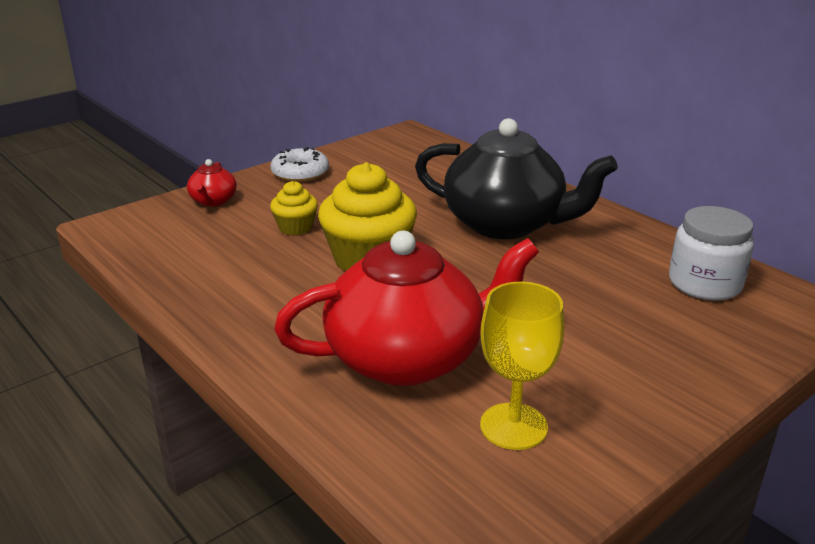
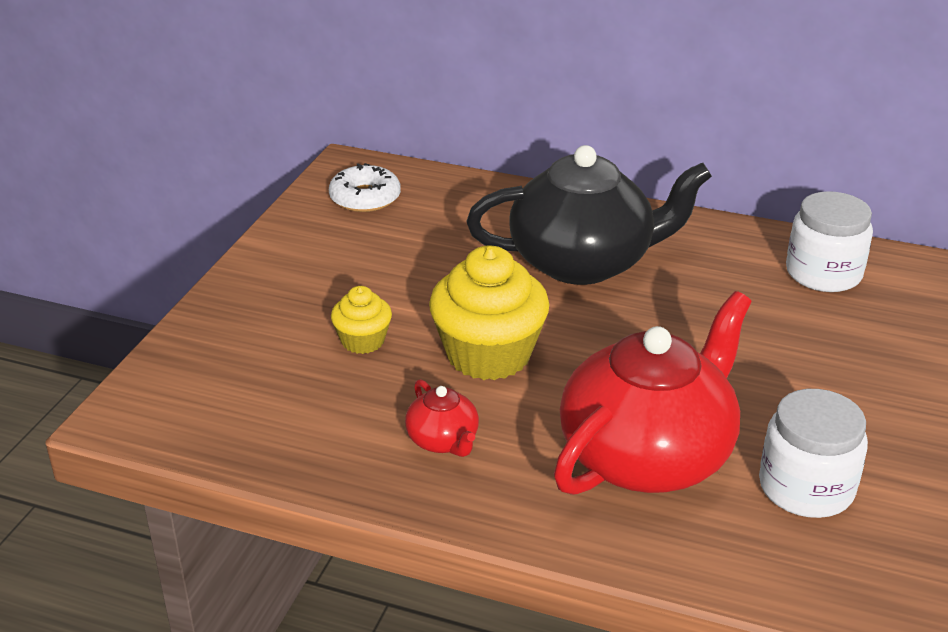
camera: 30 degrees left, 5 degrees up
red teapot [187,159,237,207] -> red teapot moved to [405,379,479,457]
white donut [271,147,329,182] -> white donut moved to [329,163,401,212]
yellow goblet [480,282,564,450] -> white jar [759,389,868,518]

